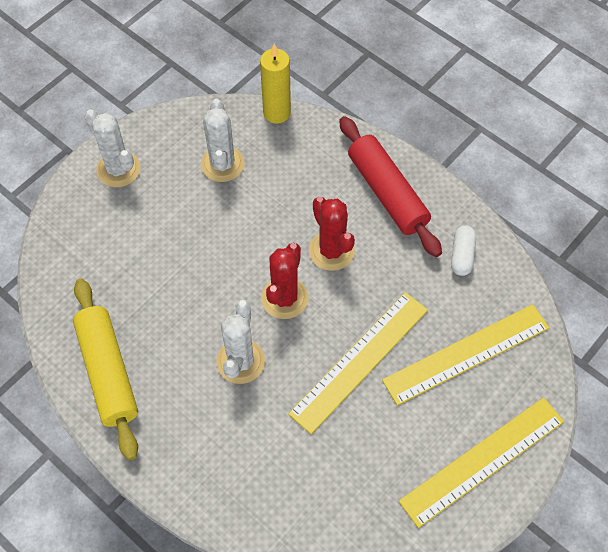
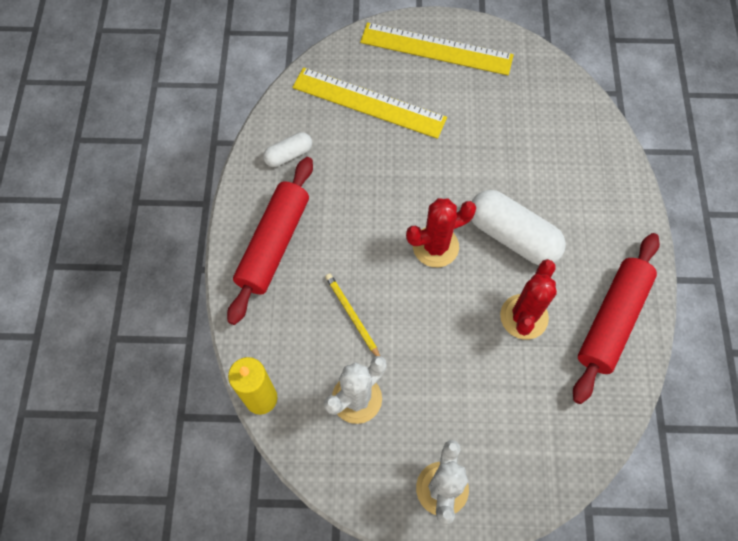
camera: 130 degrees left, 5 degrees up
yellow rolling pin [73,279,138,460] -> red rolling pin [573,233,660,404]
white cactus [216,300,265,384] -> white capsule [471,190,566,265]
yellow ruler [288,292,428,434] -> none
red cactus [309,197,355,271] -> red cactus moved to [500,259,557,340]
none -> yellow pencil [325,273,380,356]

